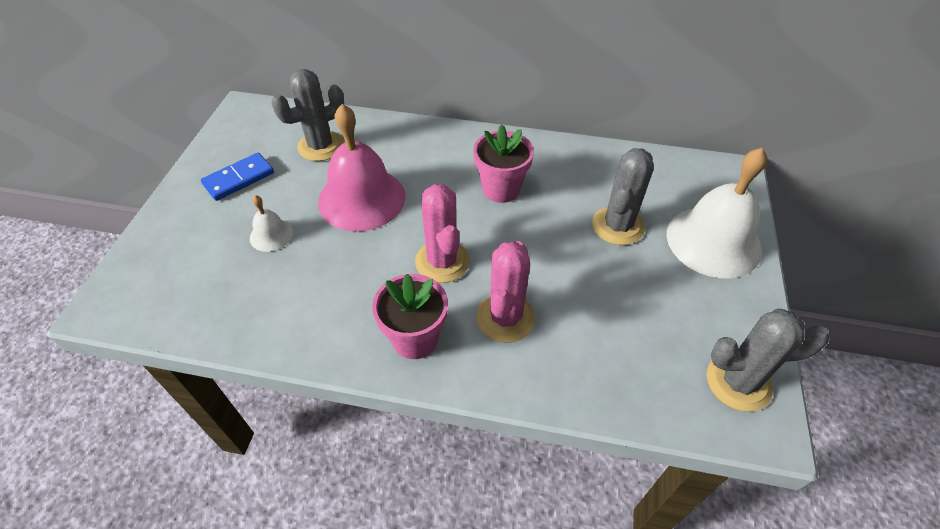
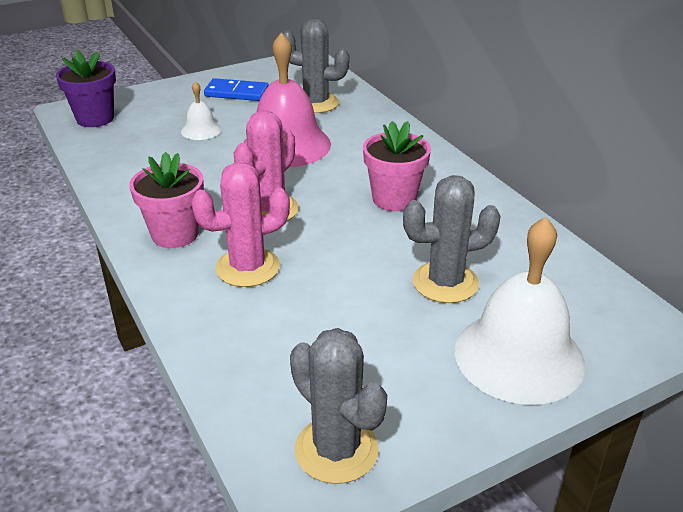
camera: 50 degrees right, 15 degrees down
none -> purple flower pot [56,50,116,127]

